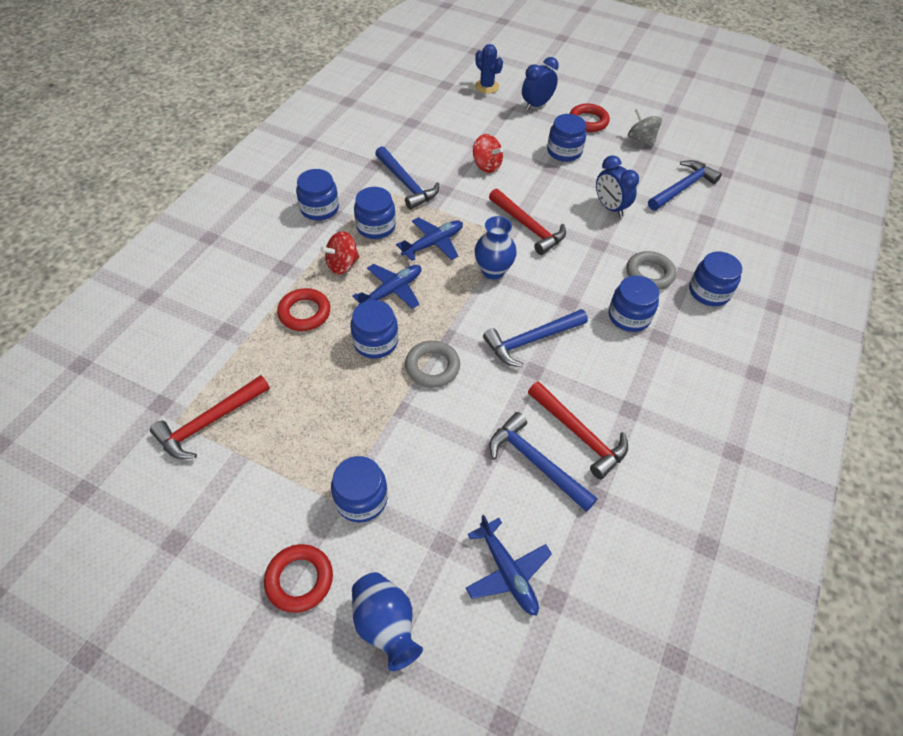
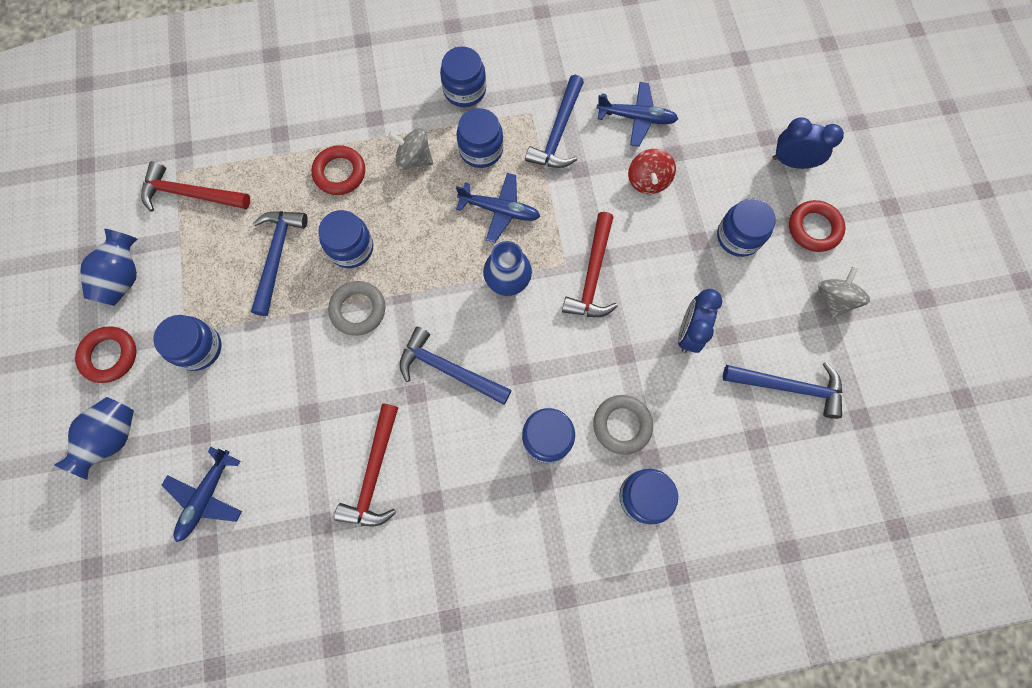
camera: 55 degrees right, 20 degrees up
red spinning top [320,231,360,275] -> grey spinning top [388,128,433,170]
blue plane [352,264,421,309] -> blue plane moved to [596,82,678,147]
blue cactus [475,44,503,93] -> none
blue hammer [489,412,597,512] -> blue hammer moved to [251,211,308,316]
none -> blue vase [80,229,137,306]

